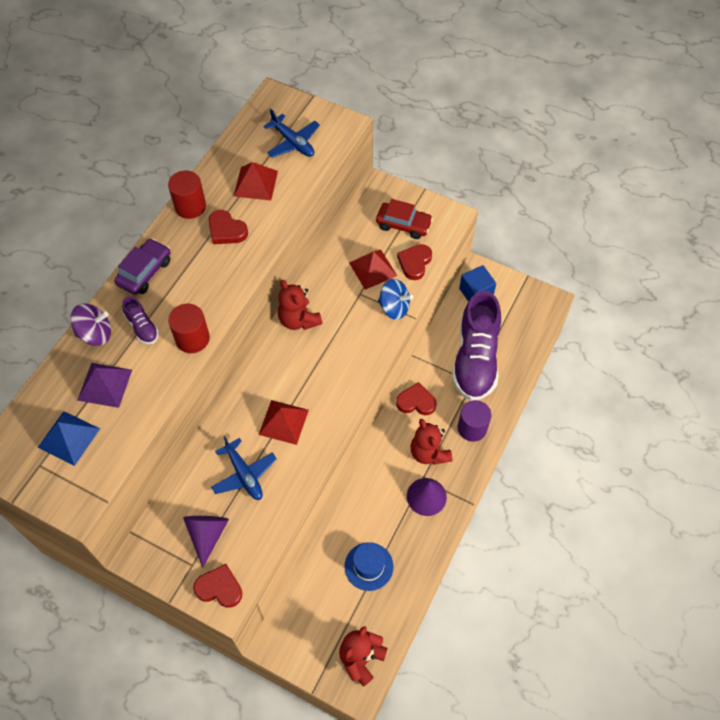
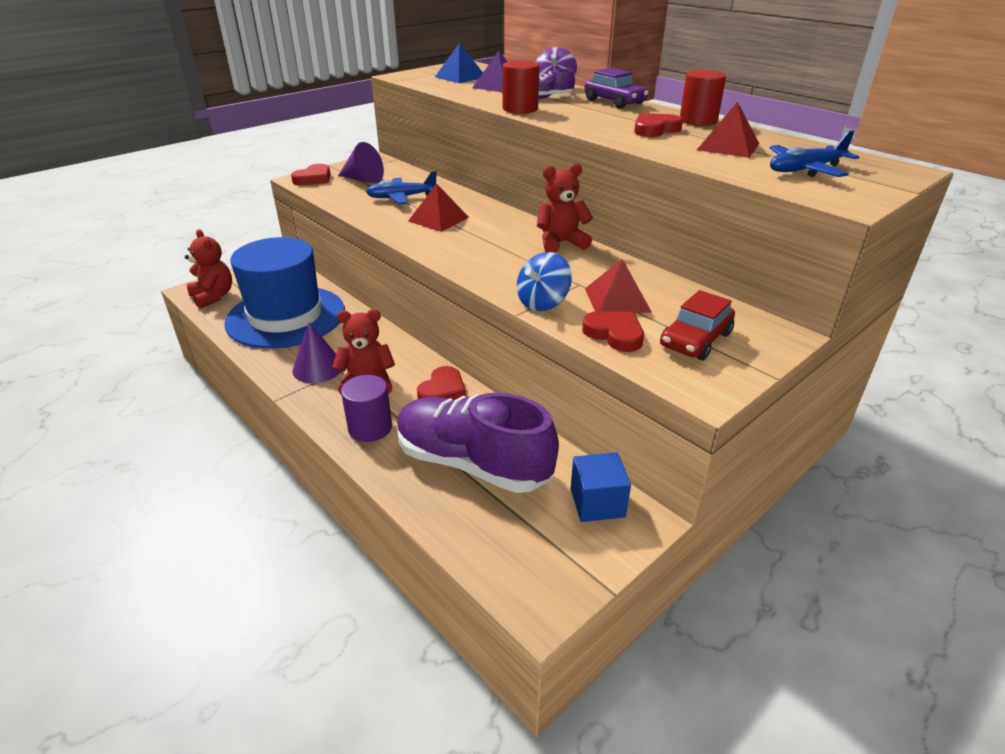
camera: 110 degrees right, 25 degrees down
blue hat [344,542,393,591] -> blue hat [224,237,345,349], size x2.20

